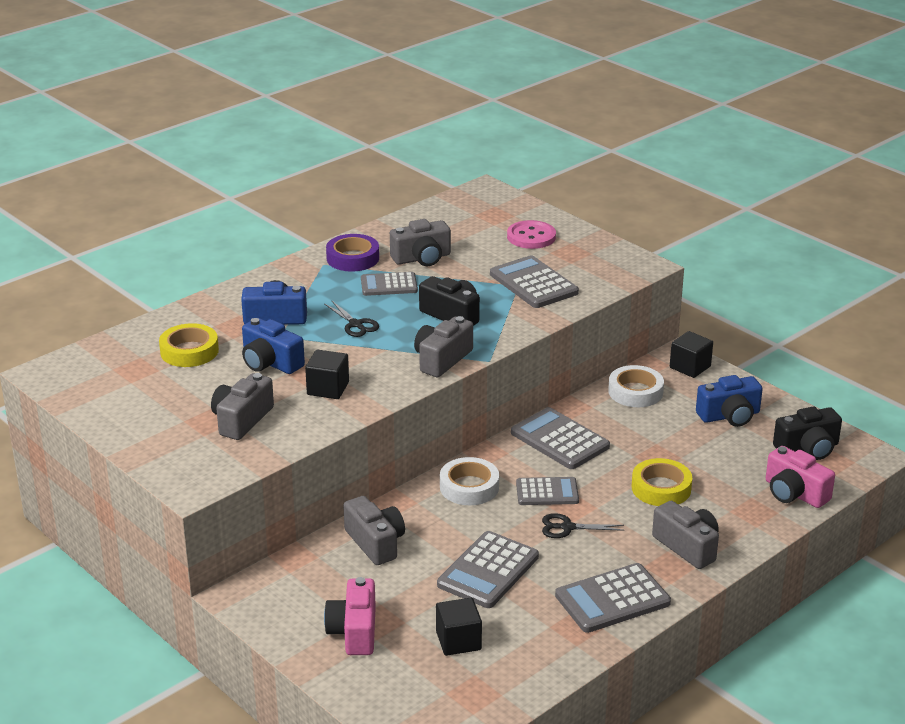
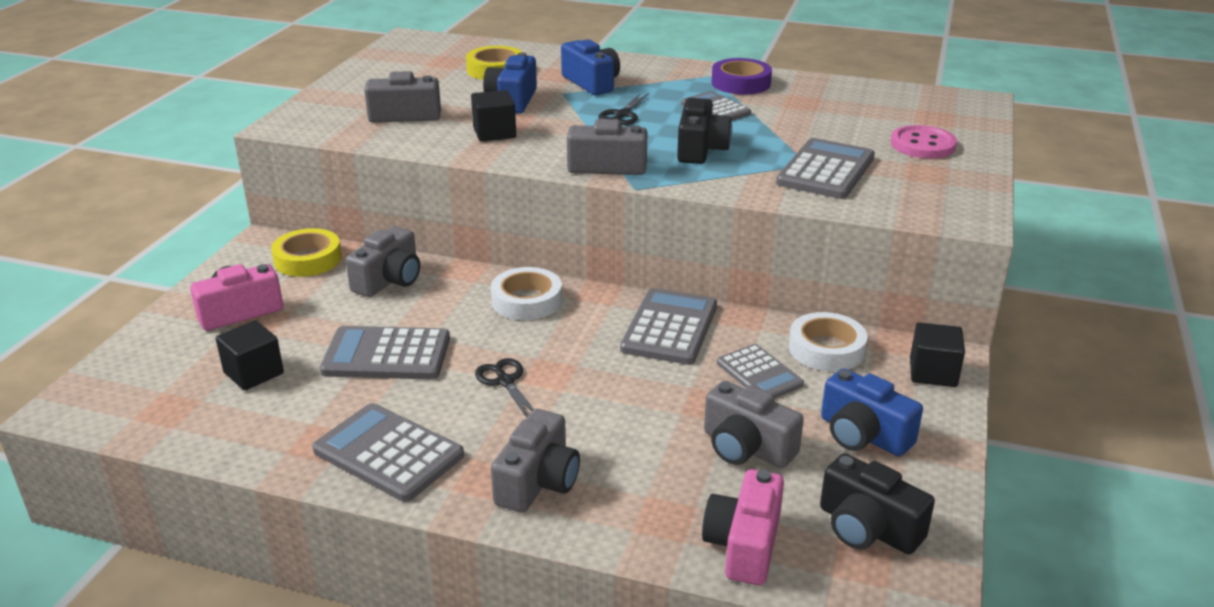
camera: 60 degrees right, 0 degrees up
grey camera [390,219,451,266] -> grey camera moved to [704,381,804,468]
grey calculator [516,477,579,505] -> grey calculator moved to [717,344,804,399]
yellow tape [632,458,692,506] -> yellow tape moved to [271,228,342,277]

